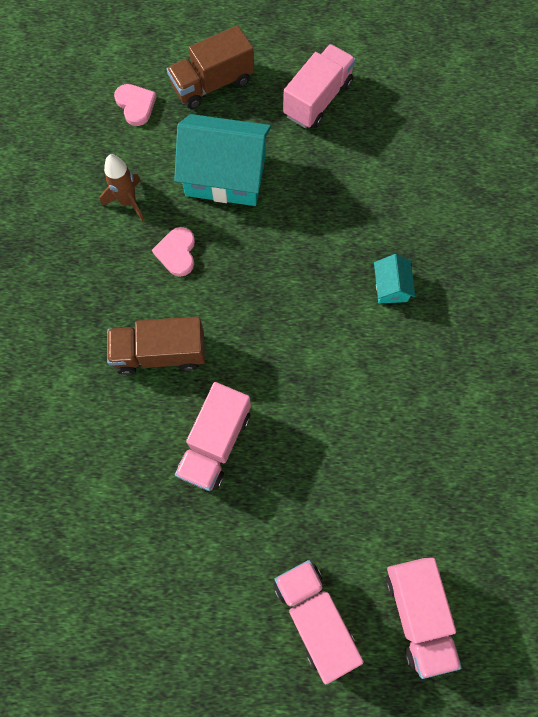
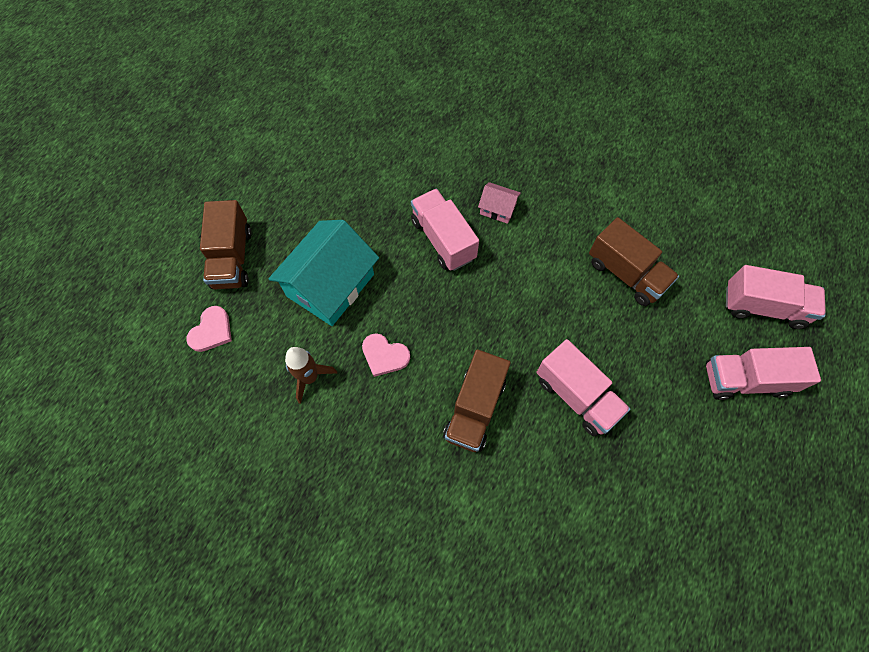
camera: 65 degrees left, 5 degrees down
pink heart [114,84,157,126] -> pink heart turned 120 degrees clockwise [186,306,232,352]
pink truck [283,44,356,129] -> pink truck moved to [411,189,479,271]
turquoise house [374,254,415,303] -> pink house [478,182,521,224]
none -> brown truck [589,217,679,306]

